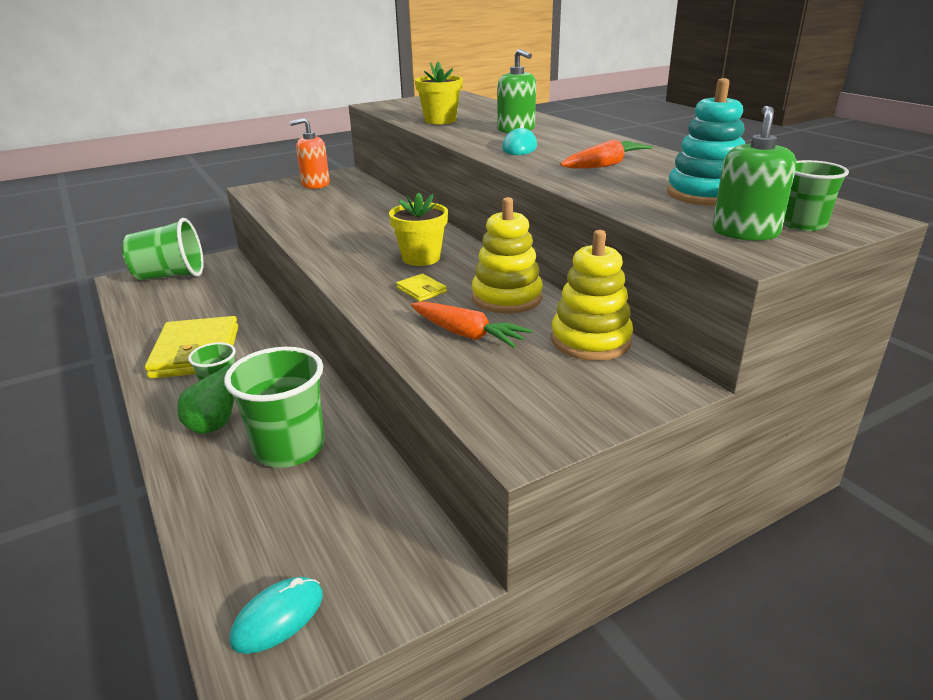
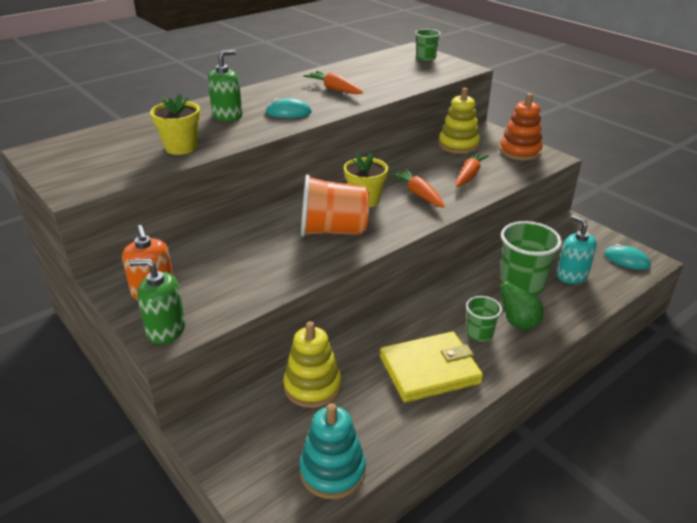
camera: 100 degrees left, 5 degrees up
green cup [122,218,204,280] -> none
yellow wallet [396,274,447,302] -> orange carrot [389,169,445,208]
yellow stacking toy [472,197,543,314] -> yellow stacking toy moved to [283,321,341,408]
turquoise stacking toy [667,78,745,206] -> turquoise stacking toy moved to [299,403,366,499]
green soap dispenser [713,106,796,241] -> green soap dispenser moved to [129,259,186,344]
none -> orange cup [301,175,369,237]
none -> orange stacking toy [499,93,543,161]
none -> turquoise soap dispenser [557,215,597,284]

